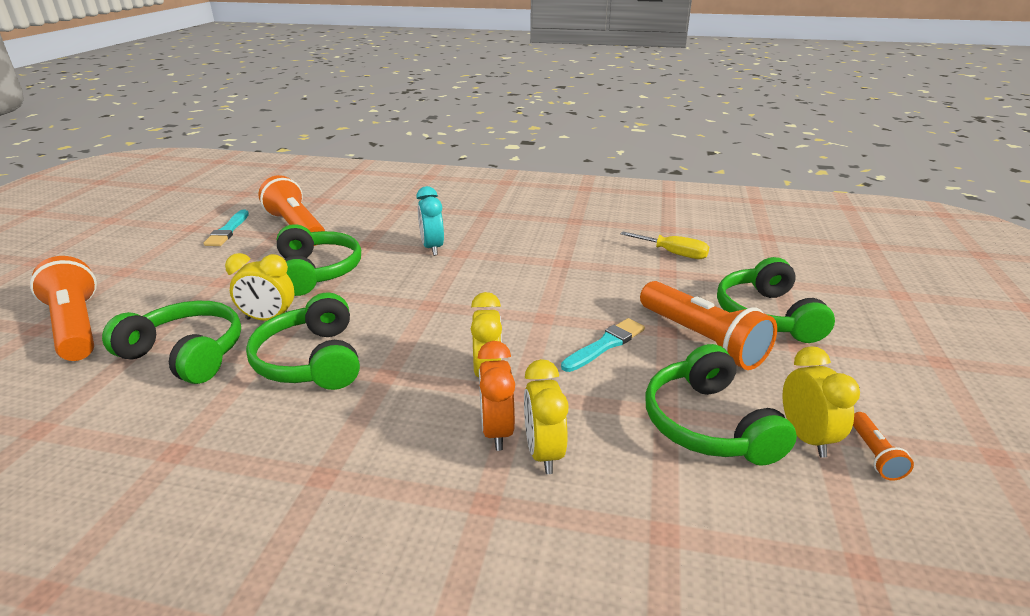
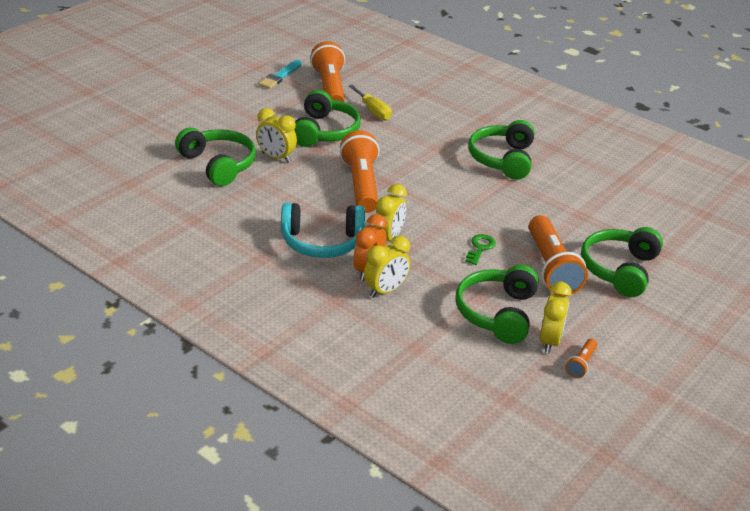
camera: 25 degrees right, 5 degrees up
orange flashlight [30,256,97,361] -> orange flashlight moved to [340,130,380,213]
green headphones [246,293,360,390] -> green headphones moved to [468,120,534,180]
turquoise clock [416,186,444,256] -> none
yellow clock [524,359,569,474] -> yellow clock turned 150 degrees counterclockwise [364,236,410,298]
turquoise brush [561,318,645,372] -> green key [465,234,496,265]
yellow screwdriver [621,232,709,259] -> yellow screwdriver moved to [349,85,392,120]
none -> turquoise headphones [281,203,365,258]

